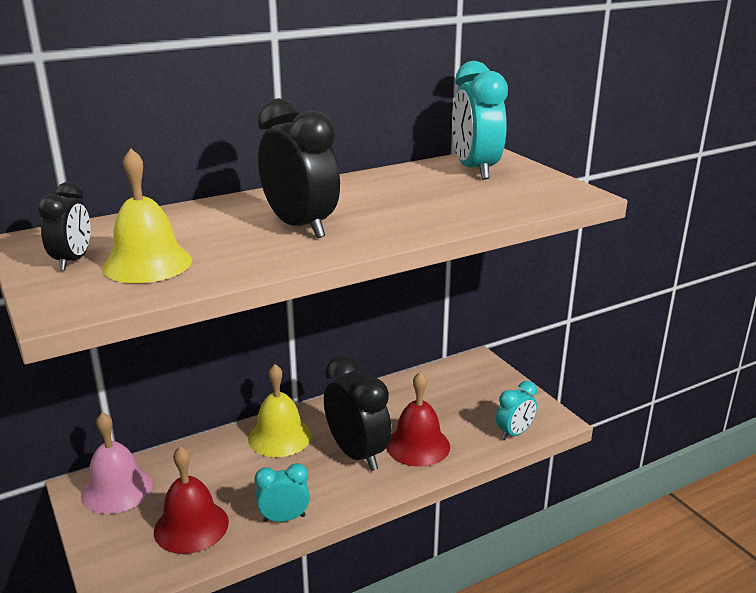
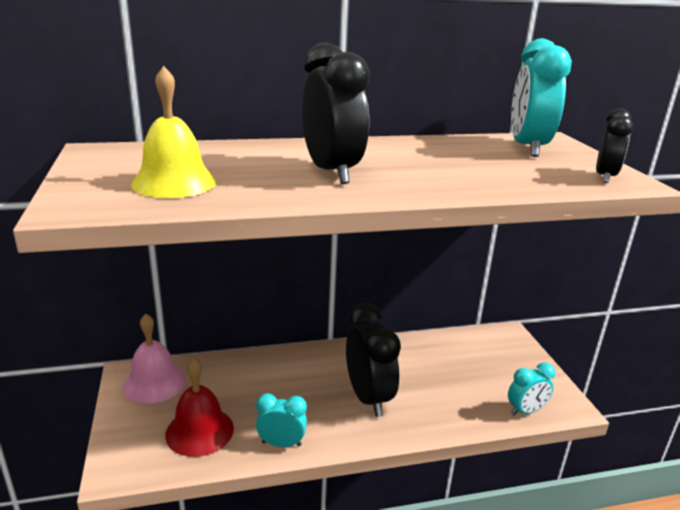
camera: 15 degrees right, 0 degrees up
black clock [38,182,91,271] -> black clock moved to [596,108,633,183]
yellow bell [248,364,312,457] -> none
red bell [386,372,450,467] -> none

